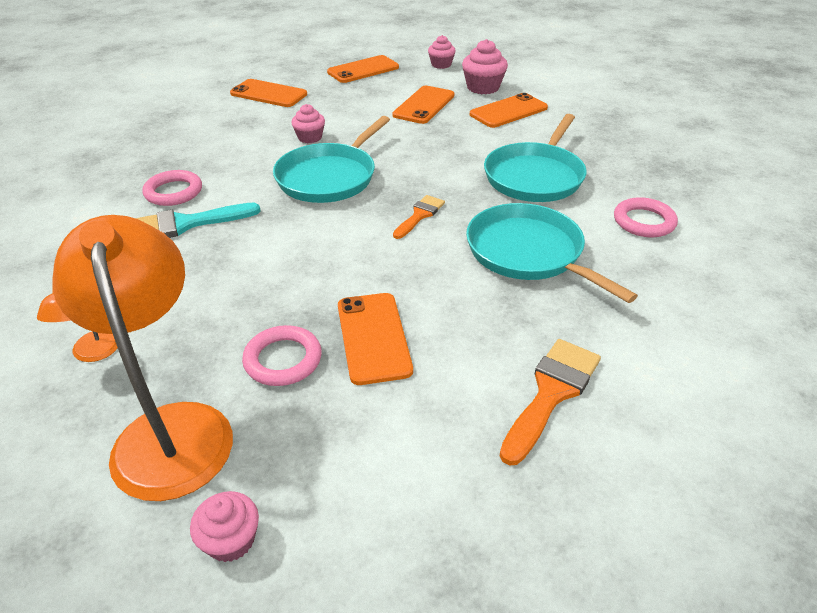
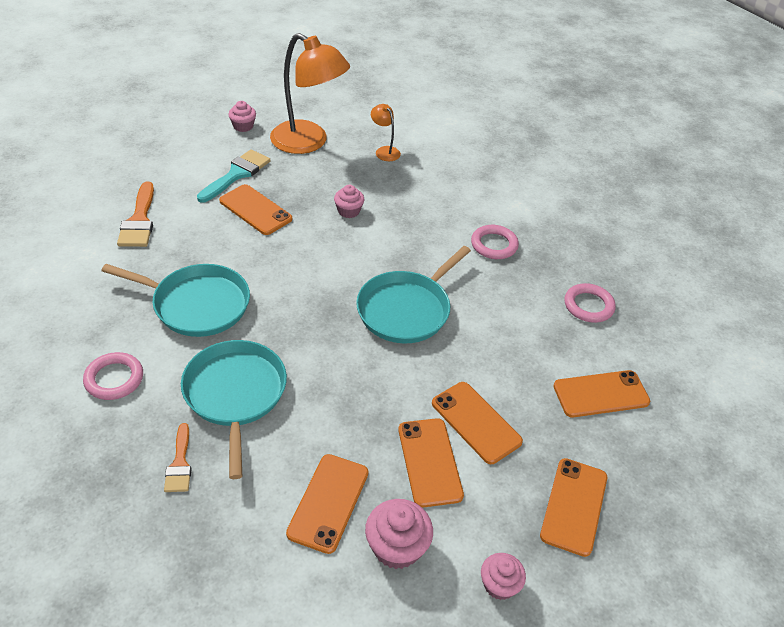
camera: 140 degrees right, 5 degrees up
turquoise brush [135,203,261,238] -> turquoise brush moved to [197,149,270,203]
pink ring [242,325,322,386] -> pink ring moved to [564,283,616,323]
turquoise pan [273,116,390,203] -> turquoise pan turned 135 degrees counterclockwise [356,246,471,343]
pink cupcake [291,104,325,143] -> pink cupcake moved to [334,185,364,218]
orange brush [393,195,445,239] -> orange brush moved to [164,423,192,492]
none -> orange phone [432,382,523,464]

